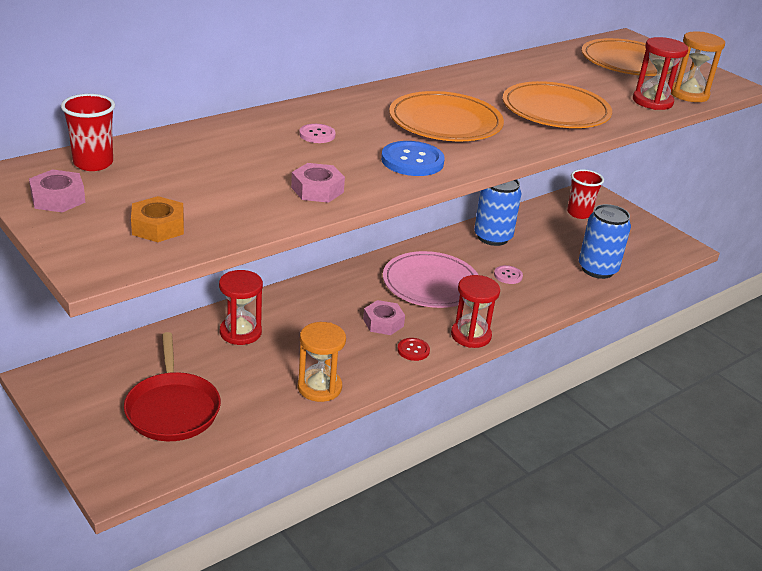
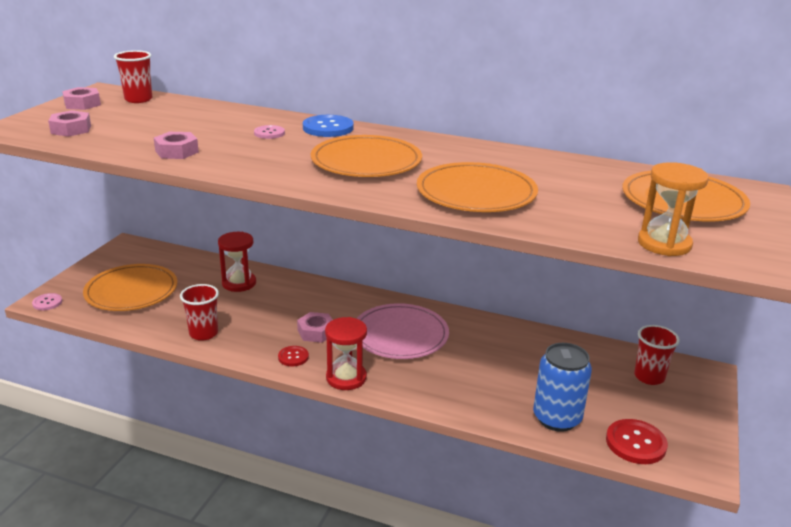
camera: 60 degrees right, 5 degrees down
red pan [124,332,221,441] -> orange plate [83,264,177,311]
orange nut [131,196,184,242] -> pink nut [48,110,91,137]
orange hourglass [298,322,346,402] -> red cup [180,284,219,341]
blue button [381,141,445,176] -> blue button moved to [303,115,353,137]
blue can [474,179,522,246] -> none
pink button [494,265,523,284] -> pink button moved to [32,293,62,310]
red hourglass [633,37,688,110] -> none
none -> red button [606,419,668,464]

